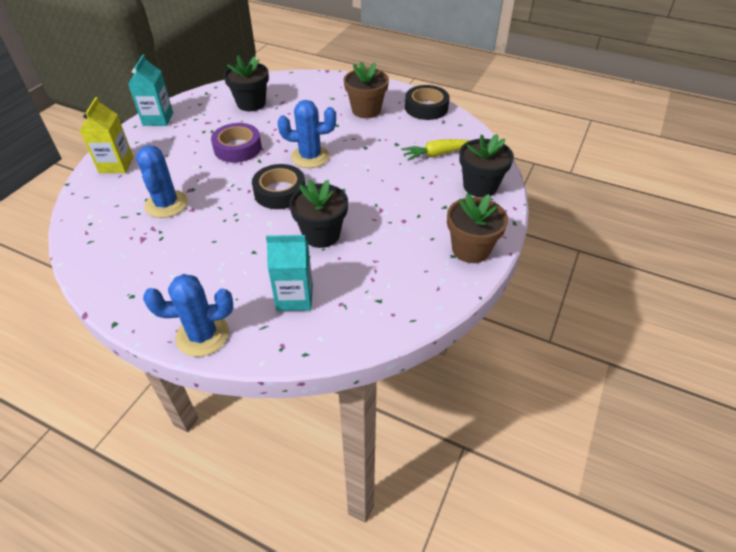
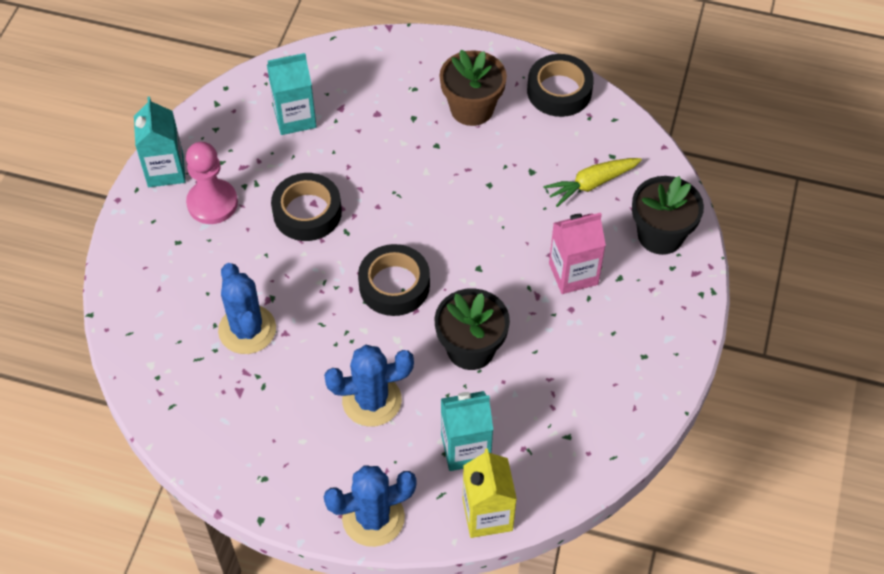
camera: 10 degrees left, 10 degrees up
yellow carton [79,97,133,173] -> yellow carton moved to [463,448,517,538]
purple tape [211,123,262,163] -> black tape [271,173,342,241]
black flower pot [223,56,269,111] -> turquoise carton [267,53,317,135]
blue cactus [278,100,336,168] -> blue cactus moved to [324,345,414,427]
brown flower pot [447,193,508,263] -> none
none -> pink pawn [186,142,238,224]
none -> pink carton [549,213,606,294]

